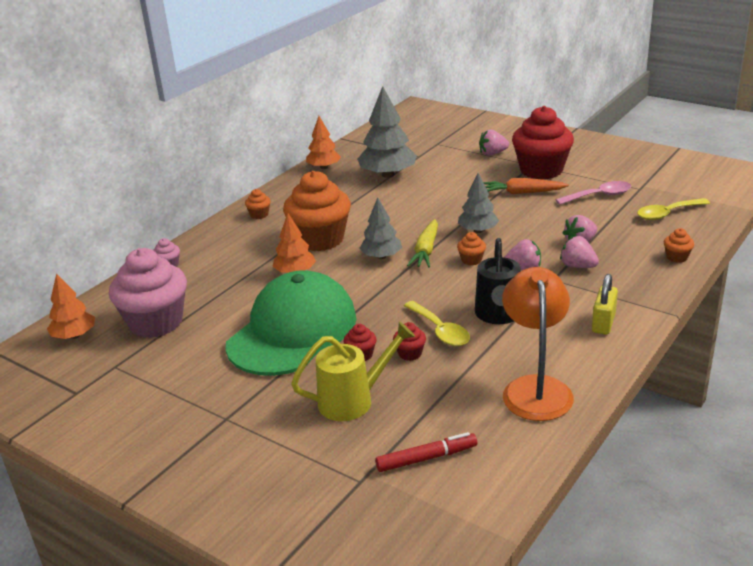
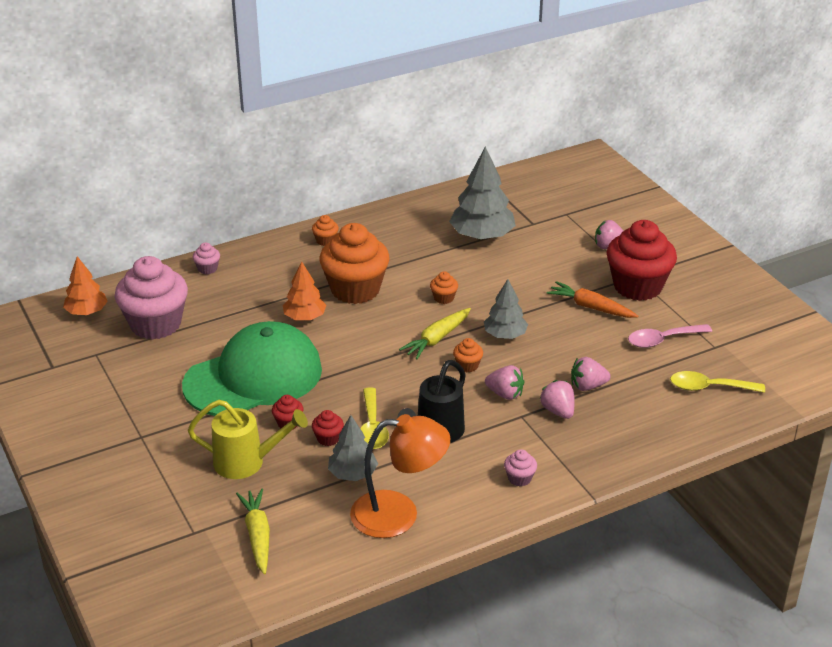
camera: 25 degrees right, 5 degrees up
orange tree [306,116,341,169] -> none
grey tree [359,197,402,259] -> grey tree moved to [328,415,378,481]
red marker [375,432,477,472] -> yellow carrot [236,489,270,575]
orange lamp [502,267,574,421] -> orange lamp turned 60 degrees clockwise [350,414,450,538]
pink spoon [556,181,631,205] -> pink spoon turned 150 degrees clockwise [628,324,712,348]
yellow padlock [592,274,618,335] -> pink cupcake [504,449,537,487]
orange cupcake [664,228,694,263] -> orange cupcake moved to [430,271,458,304]

